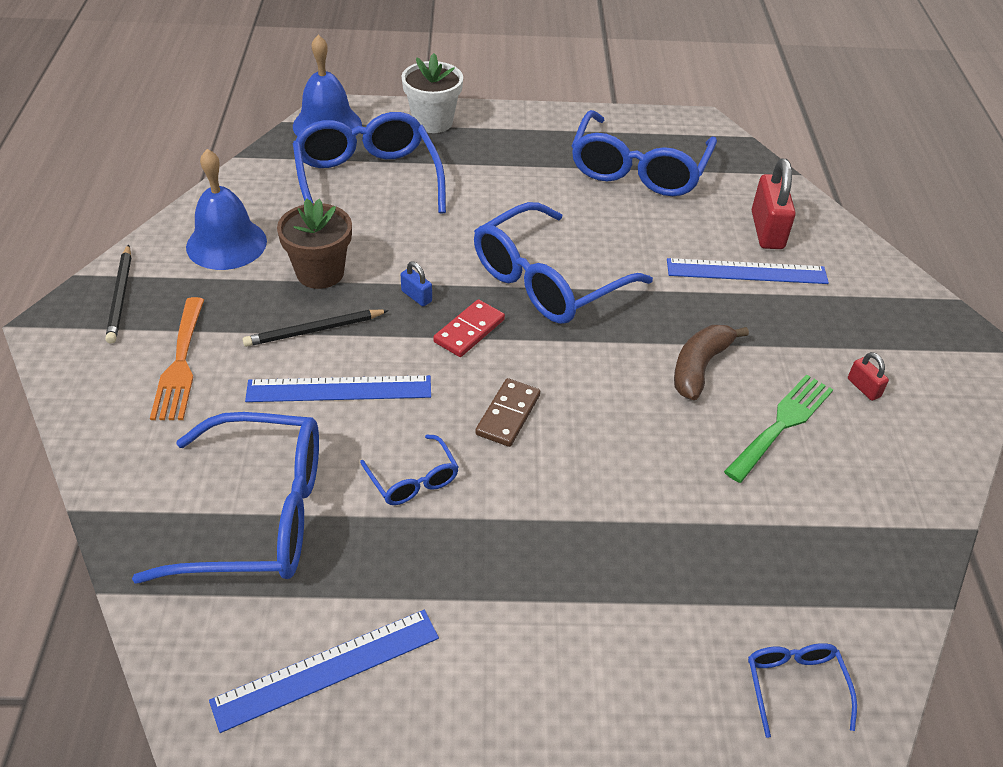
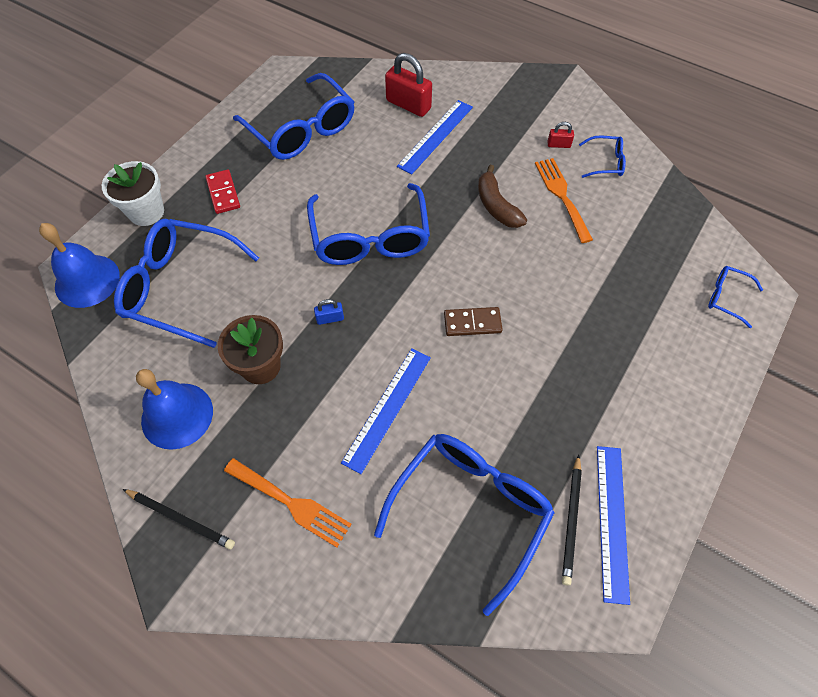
camera: 55 degrees left, 15 degrees up
black pencil [242,310,389,347] -> black pencil moved to [562,454,582,586]
blue glasses [360,434,459,505] -> blue glasses moved to [579,135,626,178]
red domino [433,299,505,357] -> red domino moved to [205,169,240,214]
brown domino [475,378,540,447] -> brown domino turned 60 degrees counterclockwise [444,307,503,336]
green fork [724,374,834,483] -> orange fork [535,158,593,243]

